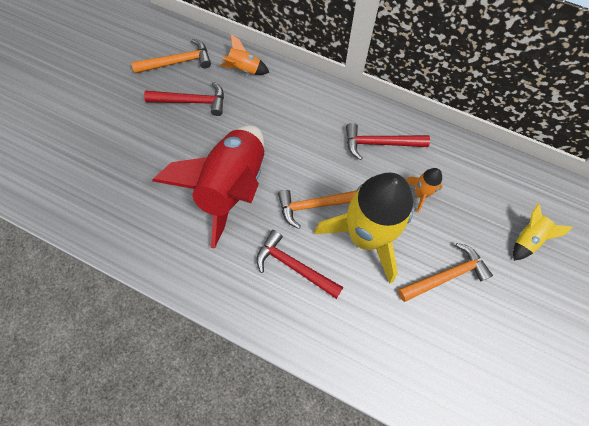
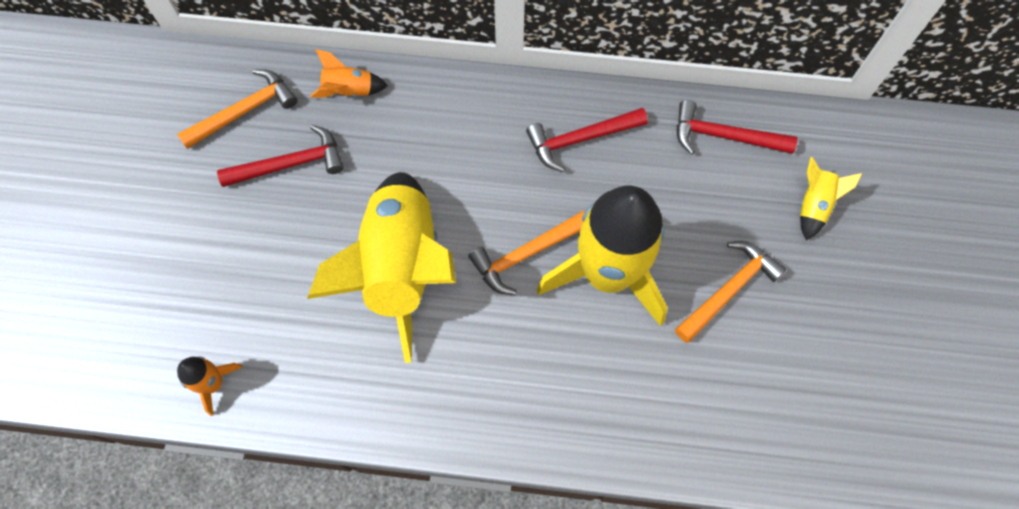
camera: 20 degrees left, 0 degrees up
red rocket [152,125,264,249] -> yellow rocket [307,172,456,363]
red hammer [257,230,344,299] -> red hammer moved to [677,100,798,155]
orange rocket [406,168,442,213] -> orange rocket moved to [177,357,243,416]

